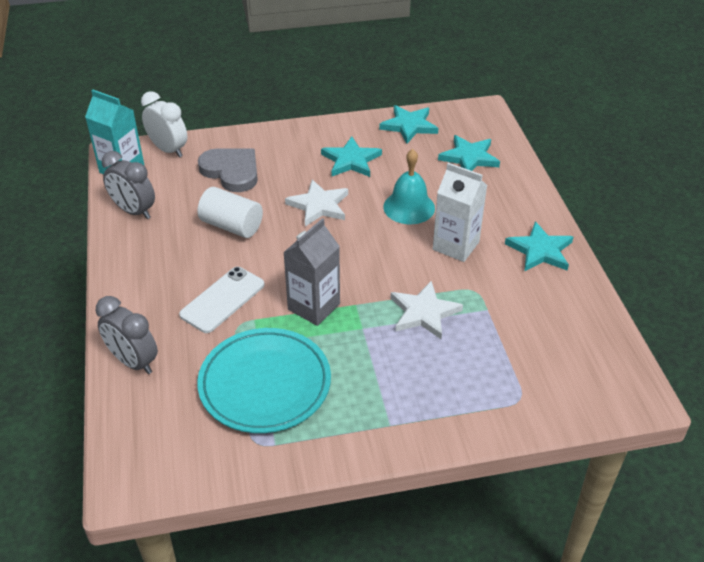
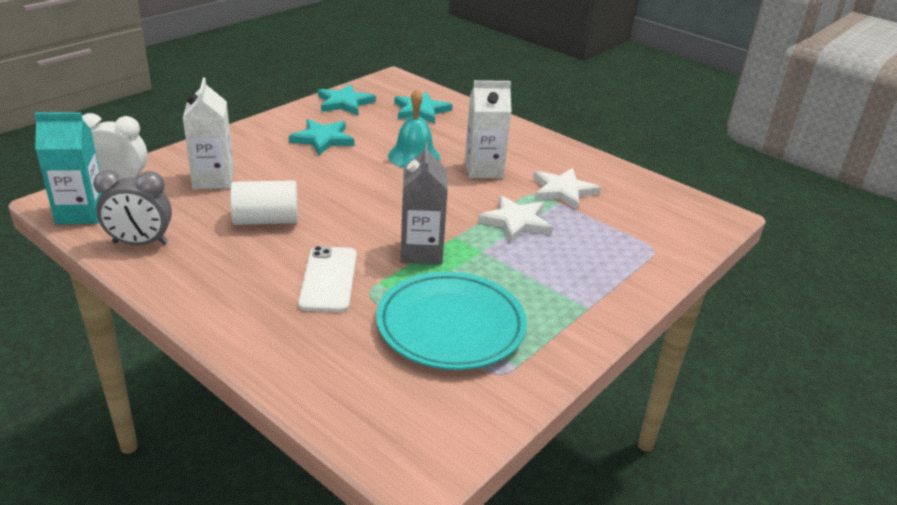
camera: 40 degrees left, 10 degrees down
grey clock [96,296,158,374] -> none
grey heart [198,148,258,192] -> white carton [183,78,234,189]
white star [285,180,348,226] -> white star moved to [533,168,601,210]
turquoise star [505,221,573,272] -> none

